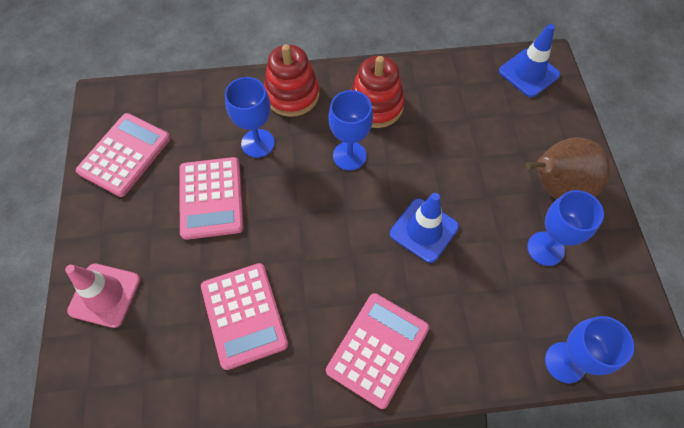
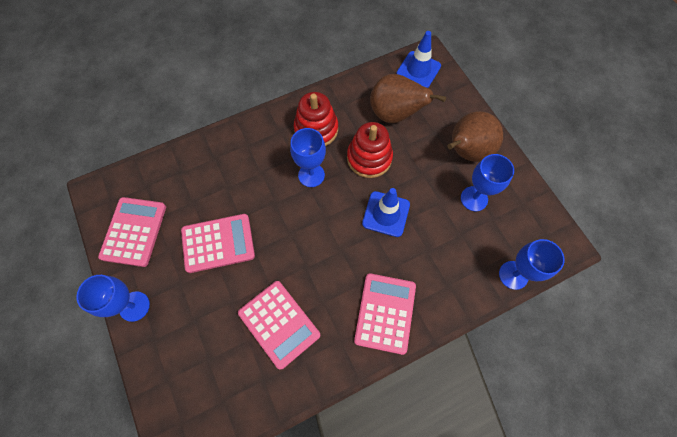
camera: 20 degrees left, 5 degrees up
pink traffic cone [65,264,140,328] -> none
pink calculator [179,157,244,240] -> pink calculator turned 75 degrees counterclockwise [181,214,255,273]
blue goblet [225,77,275,158] -> blue goblet moved to [76,275,150,322]
red stacking toy [264,44,320,117] -> red stacking toy moved to [347,122,393,178]
none -> brown pear [370,74,446,123]

